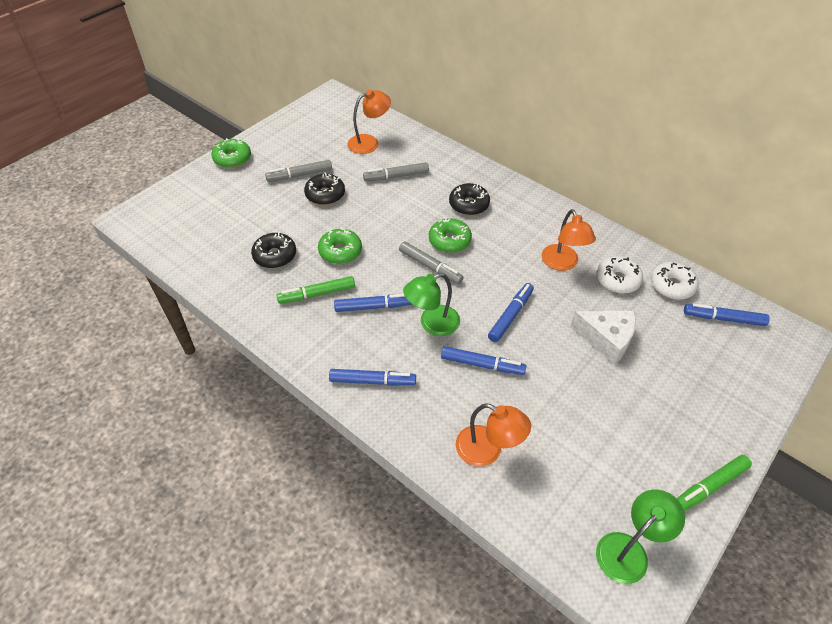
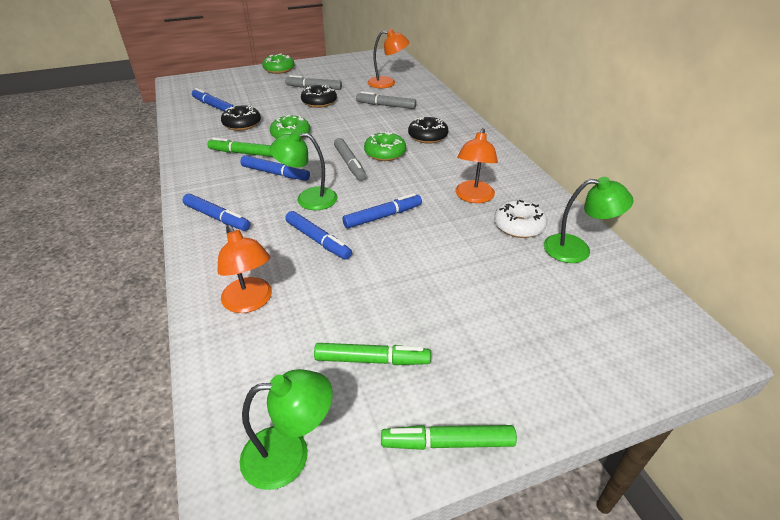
camera: 30 degrees right, 10 degrees down
white cheese [570,311,636,365] -> none
white donut [651,262,699,300] -> green lamp [544,177,633,263]
blue marker [684,304,770,326] -> blue marker moved to [192,88,233,111]
none -> green marker [314,343,431,365]

